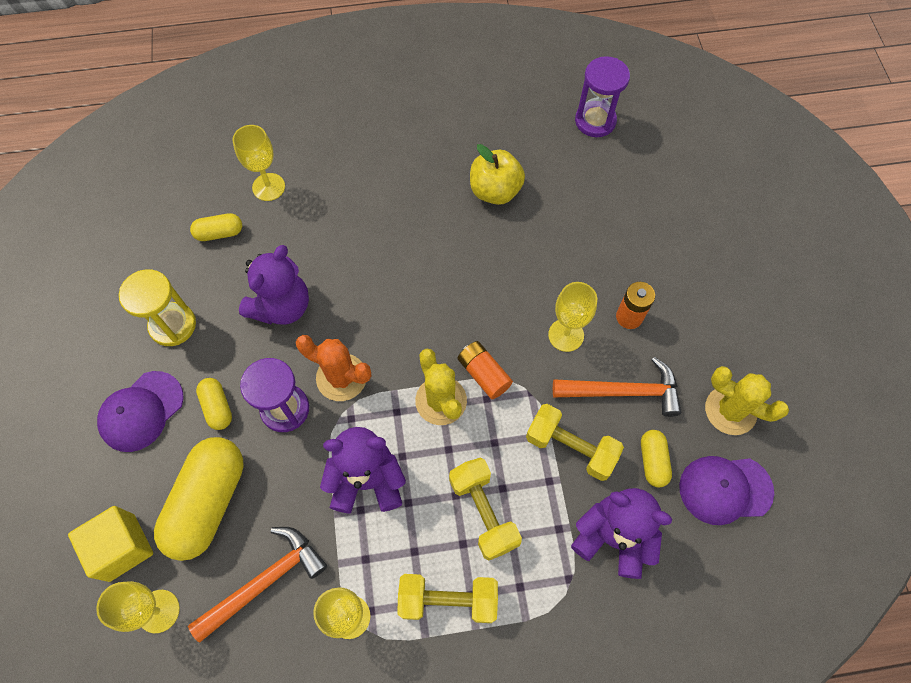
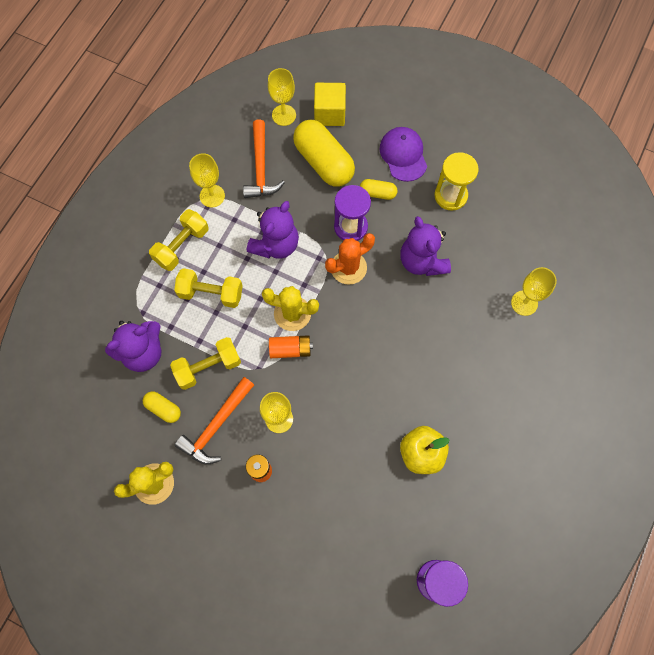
camera: 125 degrees right, 5 degrees up
yellow capsule [190,213,242,241] -> none
purple cap [679,456,774,525] -> none

